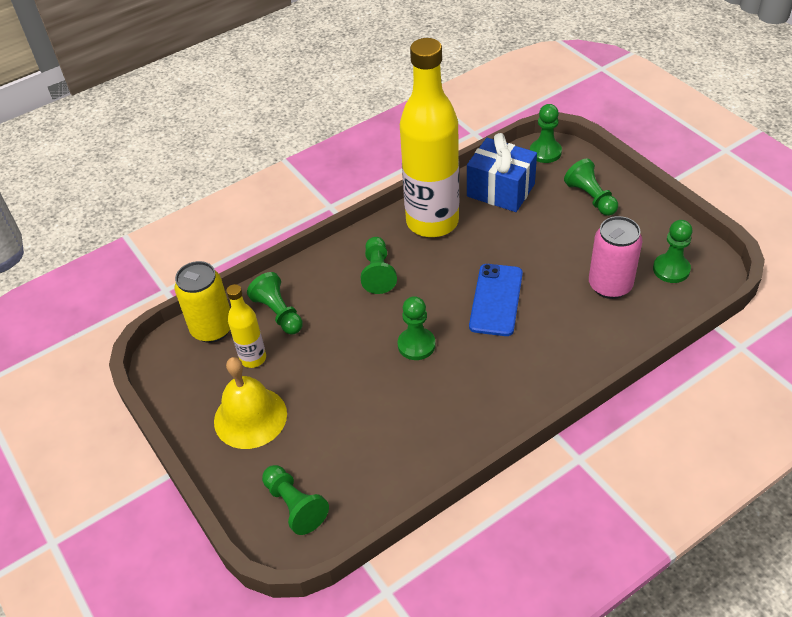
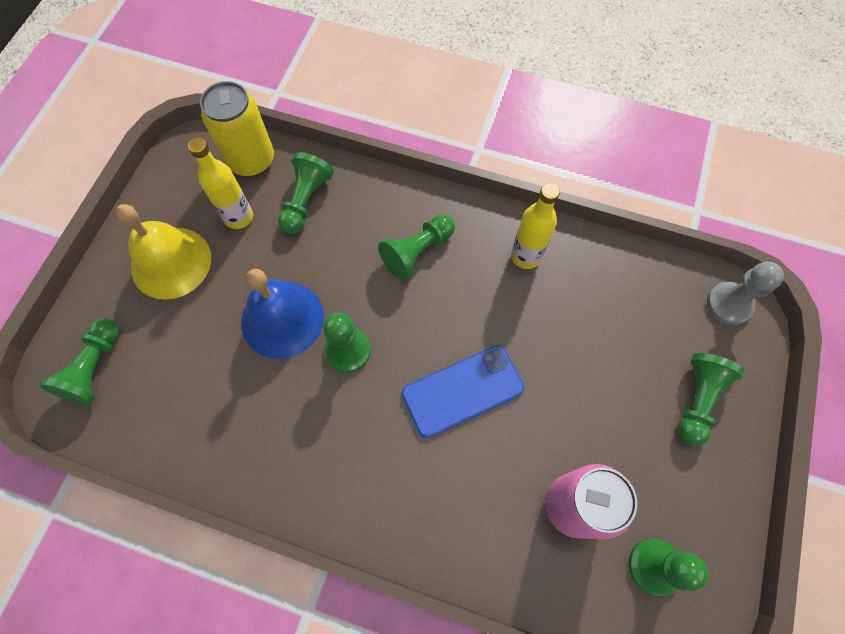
camera: 50 degrees right, 20 degrees up
yellow bottle [400,38,459,237] -> yellow bottle [511,183,560,269], size x0.46
blue gift [467,133,537,212] -> none
green pawn [530,104,562,163] -> grey pawn [707,262,784,325]
none -> blue bell [241,269,324,359]

